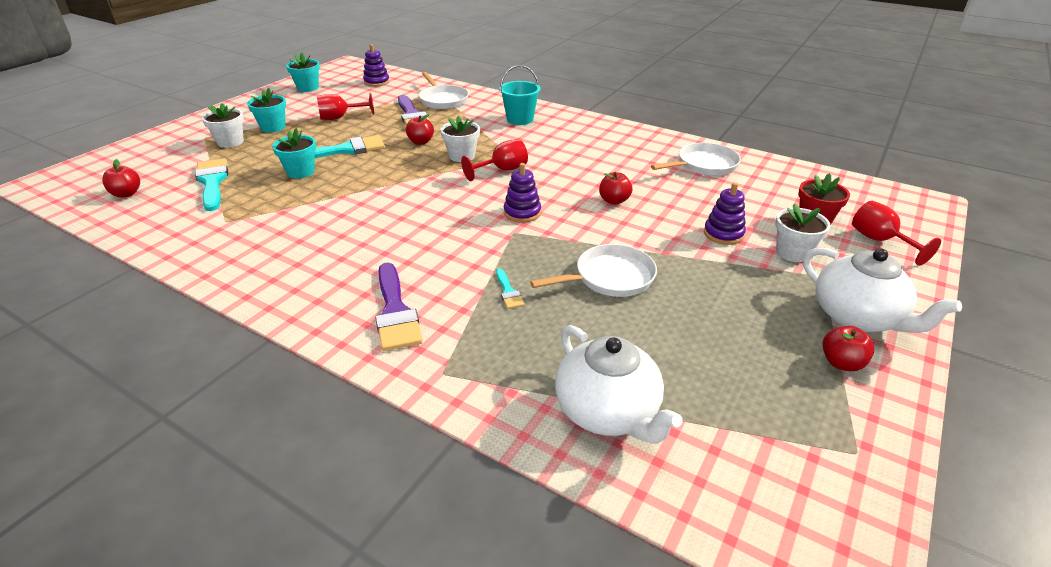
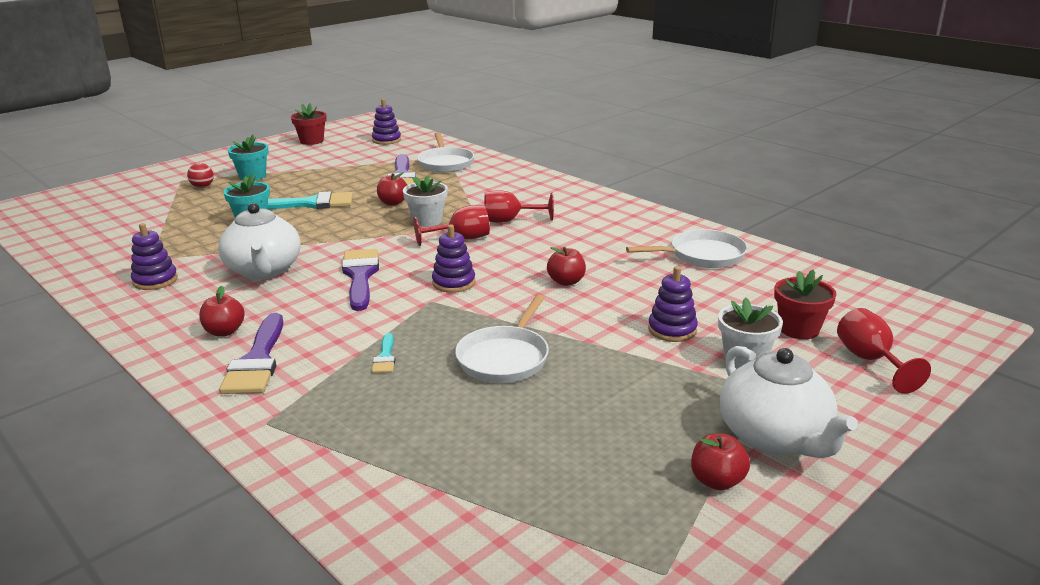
camera: 15 degrees right, 10 degrees down
red apple [102,159,140,198] -> red apple moved to [199,286,245,336]
turquoise brush [195,158,228,211] -> none
white flower pot [202,103,244,148] -> red ball [187,163,214,188]
turquoise flower pot [286,52,320,92] -> red flower pot [291,103,327,145]
red goblet [317,92,374,120] -> red goblet moved to [485,190,554,223]
turquoise bucket [499,65,541,125] -> none
white pan [530,244,657,297] -> white pan turned 120 degrees clockwise [455,294,549,383]
white teapot [555,325,683,444] -> white teapot moved to [218,203,301,279]
none -> purple stacking toy [131,223,178,290]
none -> purple brush [342,249,379,311]

